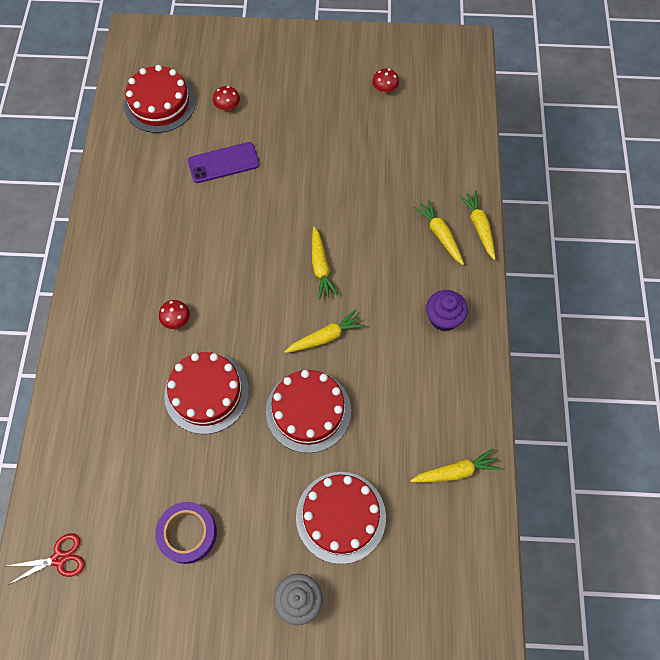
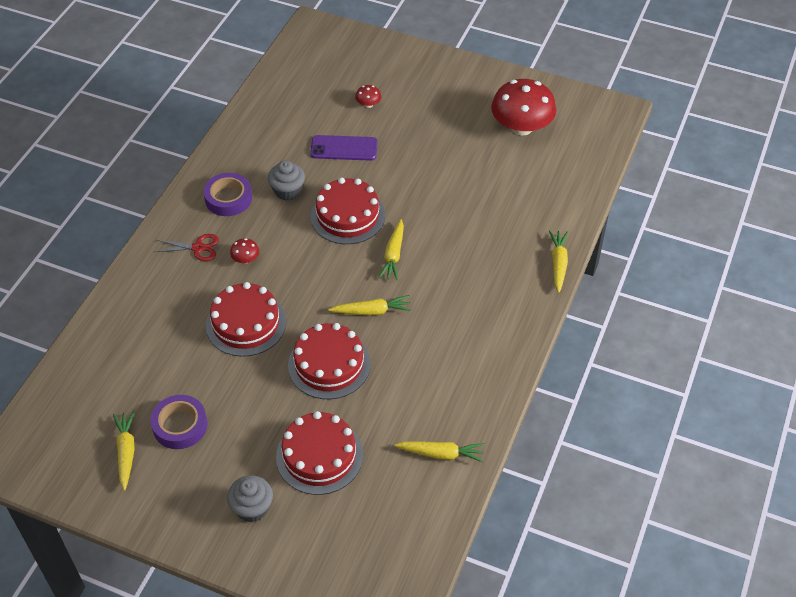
camera: 20 degrees right, 15 degrees down
red scissors [8,533,85,585] -> red scissors moved to [155,234,219,261]
red cake [124,65,196,133] -> red cake moved to [311,178,385,244]
red mushroom [372,68,399,93] -> red mushroom [491,79,556,136], size x2.42
yellow carrot [413,199,464,265] -> yellow carrot moved to [113,411,135,491]
purple cupcake [426,290,468,331] -> none
none -> purple tape [204,173,252,216]
none -> grey cupcake [268,160,305,201]

